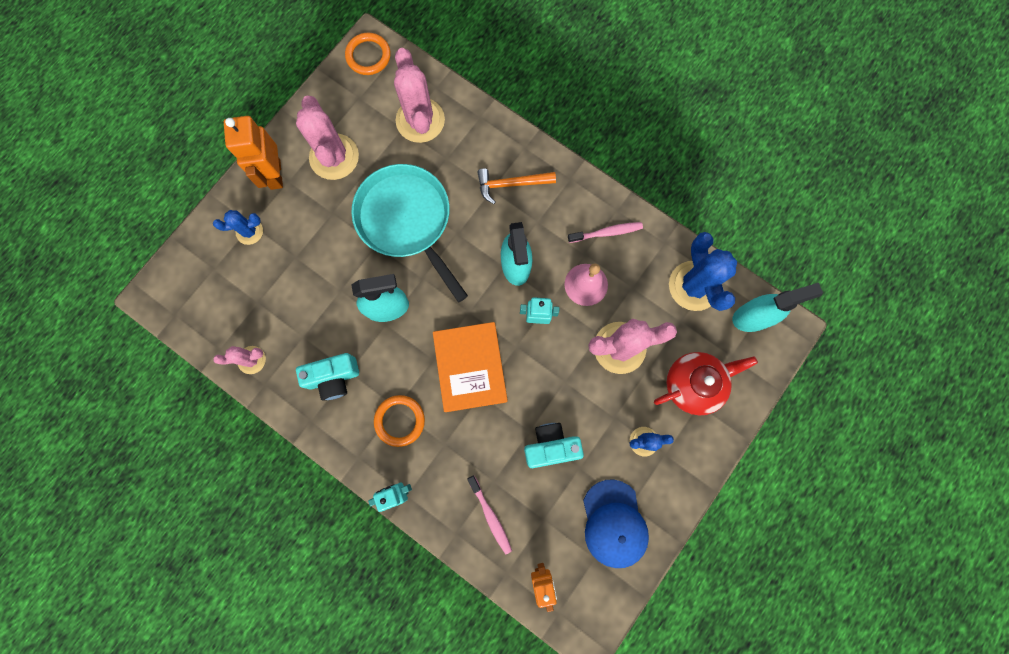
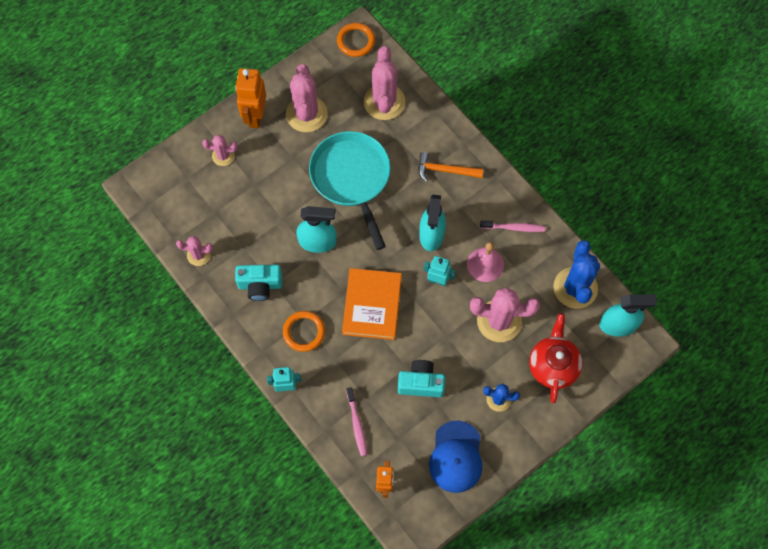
camera: 15 degrees right, 10 degrees down
blue cactus [213,210,263,245] -> pink cactus [202,135,237,166]
red teapot [654,352,758,416] -> red teapot turned 75 degrees counterclockwise [529,313,583,403]

